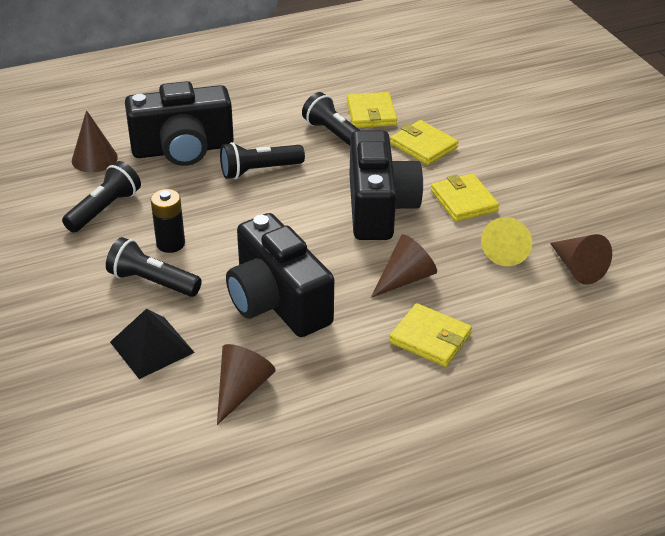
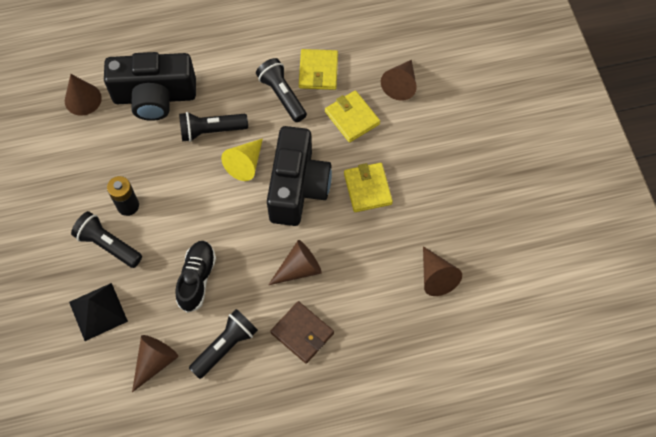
camera: 10 degrees right, 25 degrees up
black flashlight [62,161,141,232] -> black flashlight moved to [189,309,258,379]
black camera [226,213,334,337] -> black shoe [175,241,216,313]
yellow wallet [389,303,472,367] -> brown wallet [270,301,334,364]
yellow cone [481,217,532,266] -> yellow cone moved to [221,138,263,181]
none -> brown cone [381,60,417,101]

